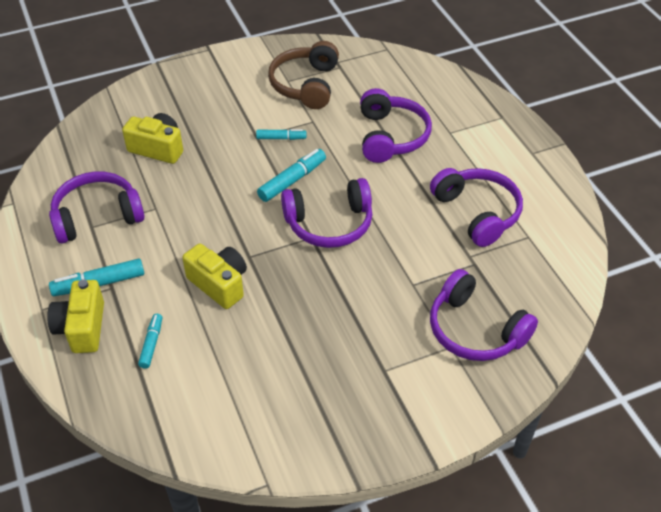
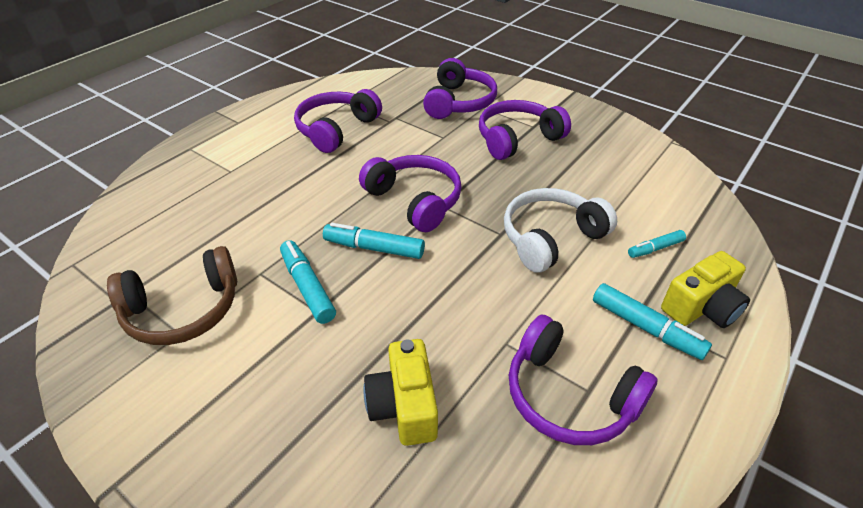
camera: 120 degrees left, 5 degrees down
yellow camera [182,243,247,309] -> white headphones [504,188,617,273]
turquoise marker [256,129,307,140] -> turquoise marker [280,240,336,324], size x1.59
purple headphones [360,88,432,163] -> purple headphones moved to [479,100,571,160]

